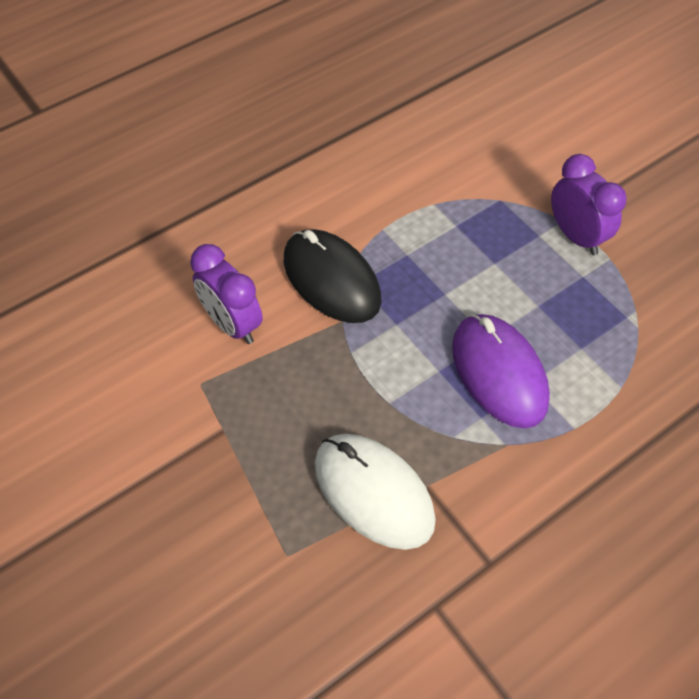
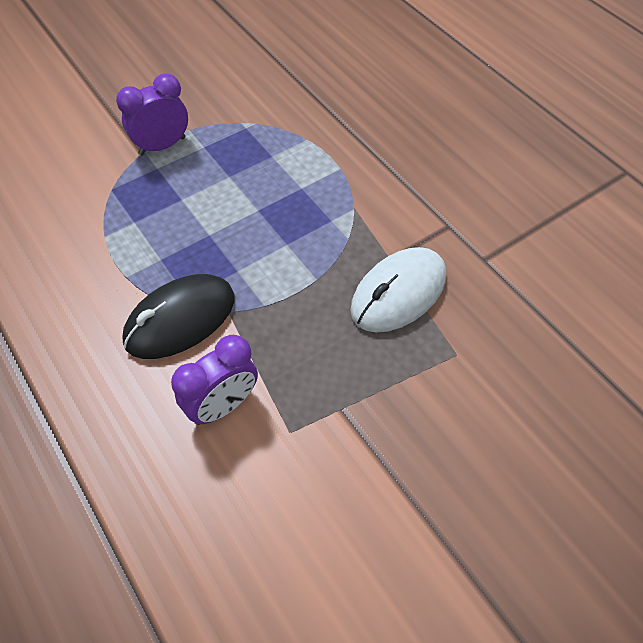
camera: 90 degrees left, 0 degrees up
purple mouse [452,314,550,429] -> none

